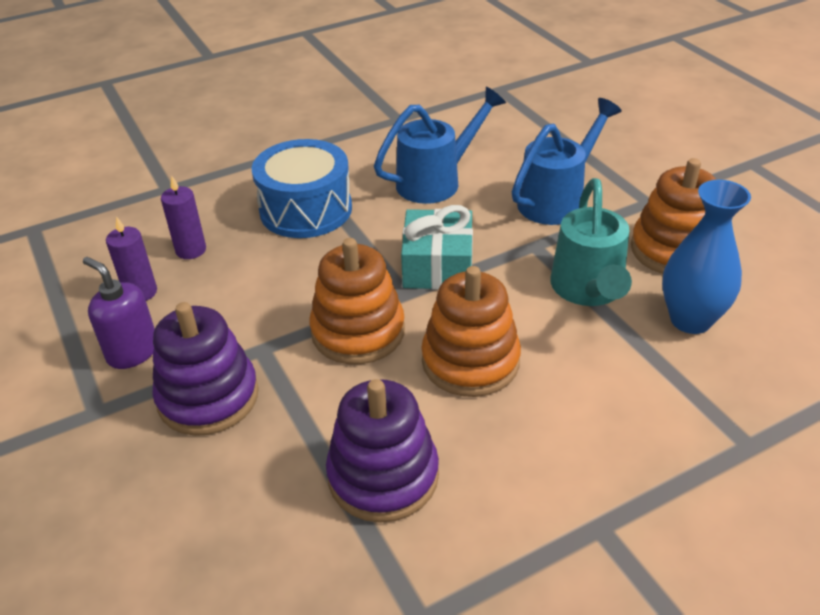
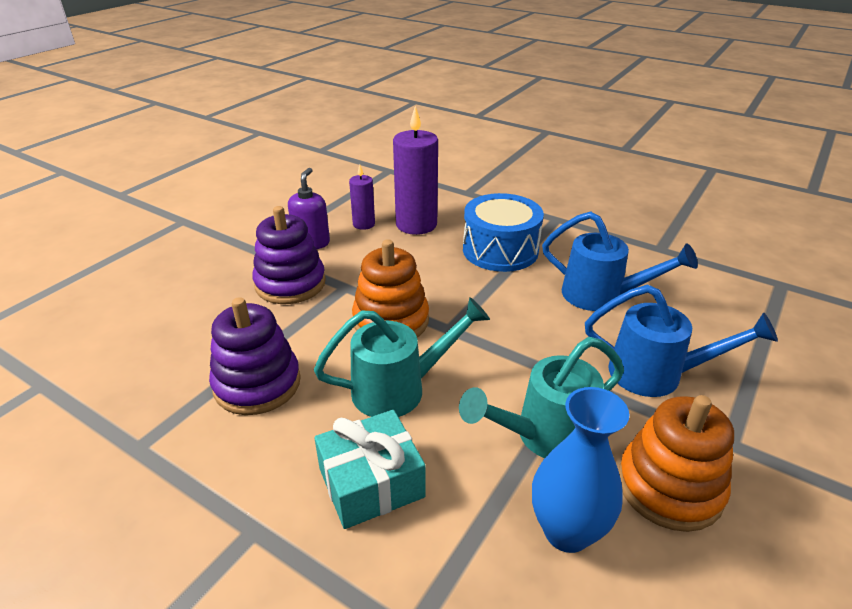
camera: 60 degrees right, 5 degrees down
purple candle [161,176,206,259] -> purple candle [393,106,438,235], size x1.86
turquoise gift [401,205,473,289] -> turquoise gift moved to [315,410,426,529]
orange stacking toy [421,266,521,397] -> turquoise watering can [314,297,490,417]

